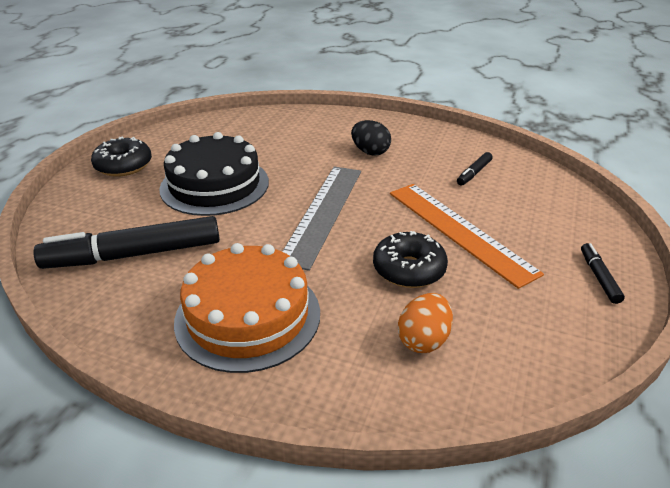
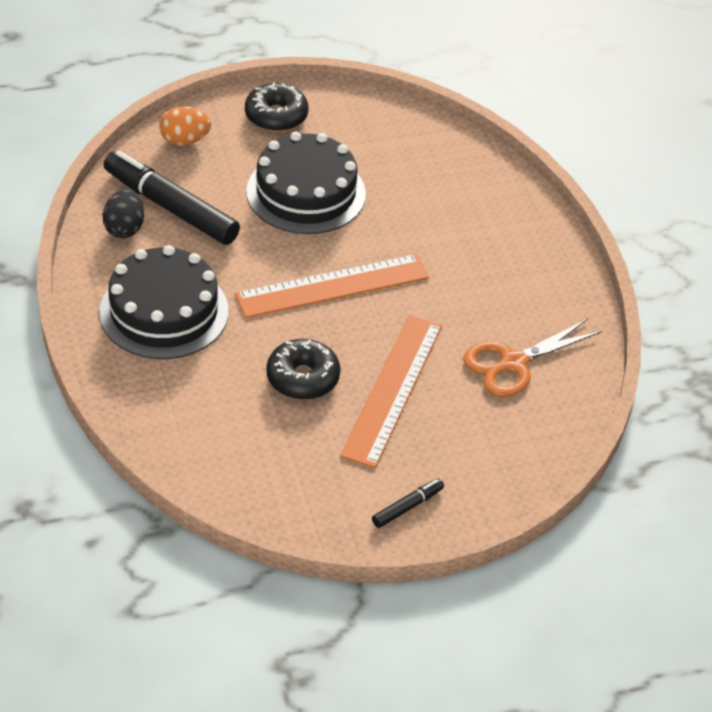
camera: 50 degrees right, 10 degrees up
orange cake [174,243,320,373] -> black cake [99,245,228,359]
grey ruler [282,166,361,271] -> orange ruler [235,254,429,318]
black egg [351,120,391,156] -> black egg moved to [103,189,144,238]
orange egg [398,293,453,353] -> orange egg moved to [159,106,211,145]
black marker [457,152,493,186] -> orange scissors [463,319,602,397]

